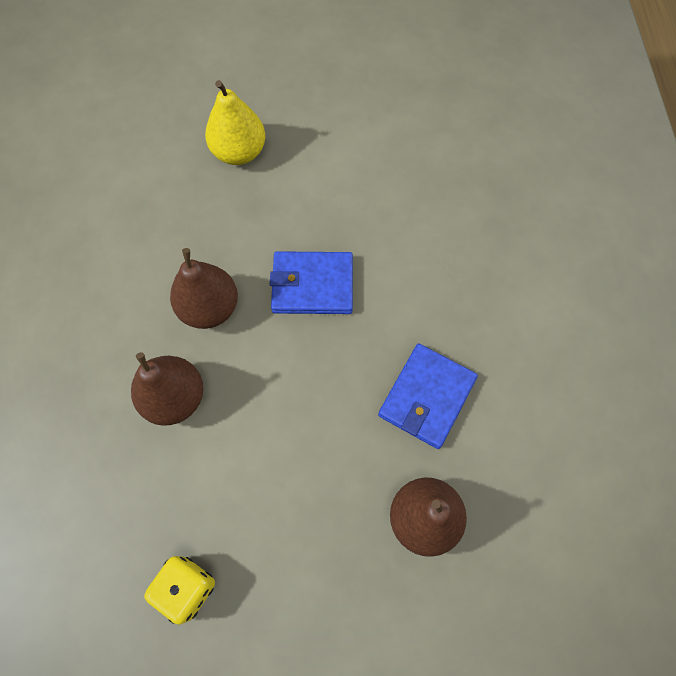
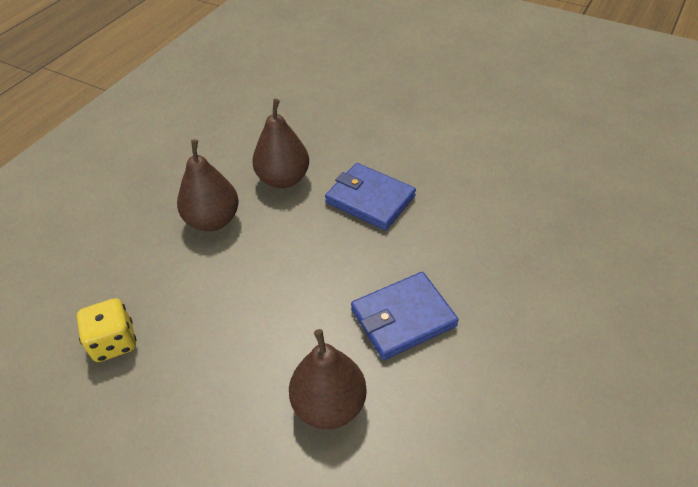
camera: 35 degrees right, 20 degrees down
yellow pear [205,80,265,165] -> none

